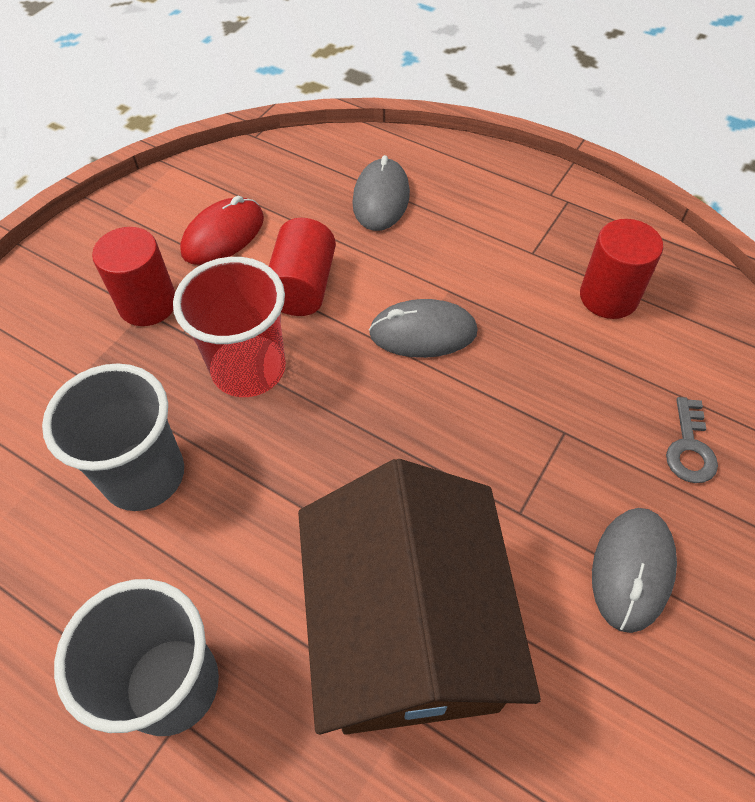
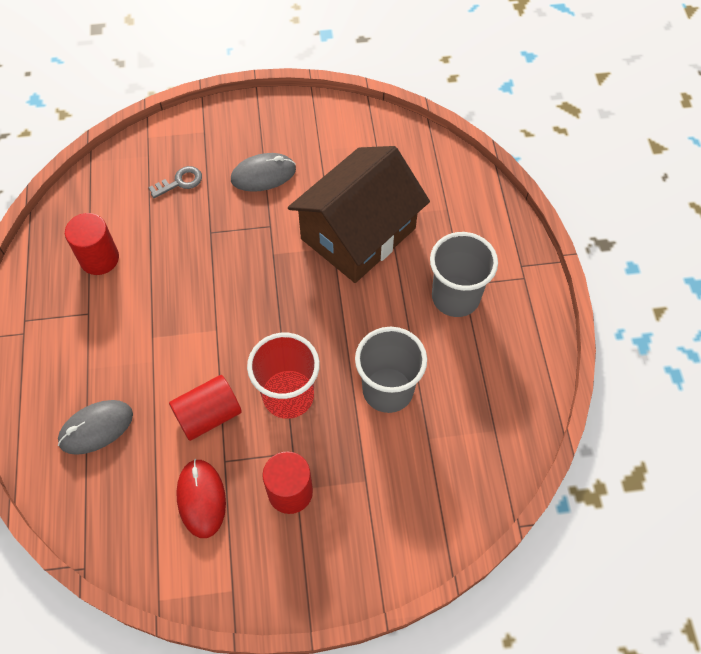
camera: 130 degrees left, 5 degrees up
red mouse [180,196,264,265] -> red mouse turned 75 degrees clockwise [176,459,226,538]
grey mouse [369,299,478,358] -> none

